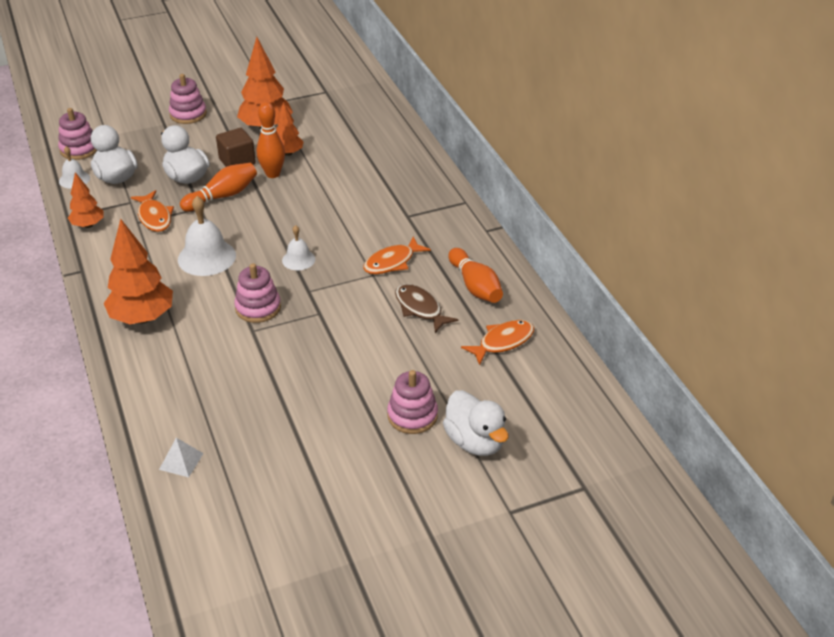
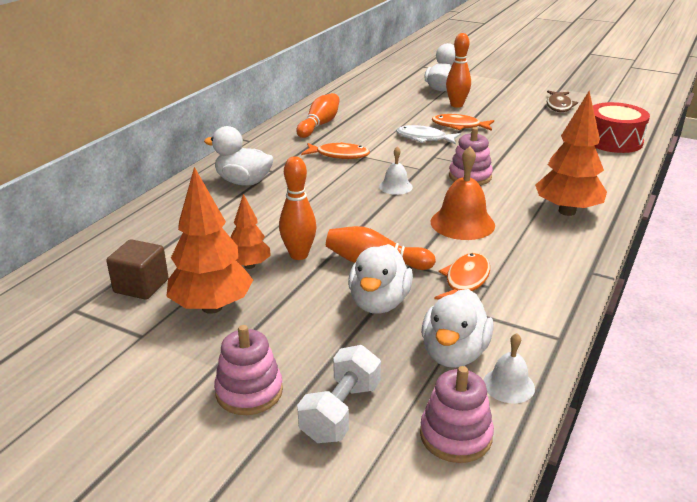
camera: 130 degrees left, 10 degrees down
orange tree [68,172,104,228] -> none
white pyramid [159,438,204,477] -> red drum [593,102,650,153]
white bell [178,196,236,276] -> orange bell [431,146,495,240]
brown cube [216,128,256,167] -> brown cube moved to [106,239,169,300]
pink stacking toy [387,370,438,434] -> orange bowling pin [446,33,471,108]
brown fish [395,284,458,333] -> brown fish moved to [547,91,578,112]
orange fish [461,320,534,365] -> orange fish moved to [432,114,494,131]
none -> white duck [204,126,274,186]
none -> white dumbbell [297,345,381,443]
none -> white fish [396,125,461,145]

